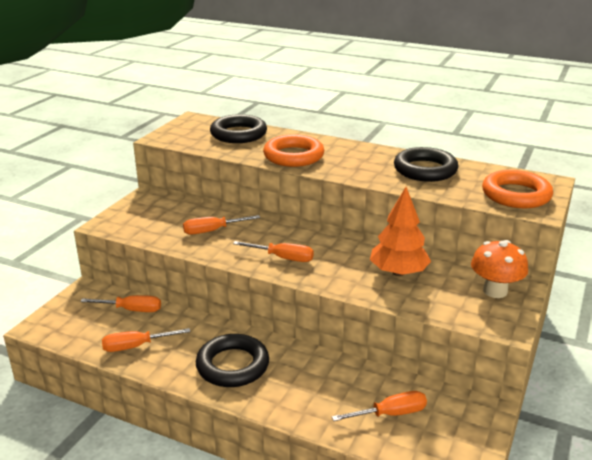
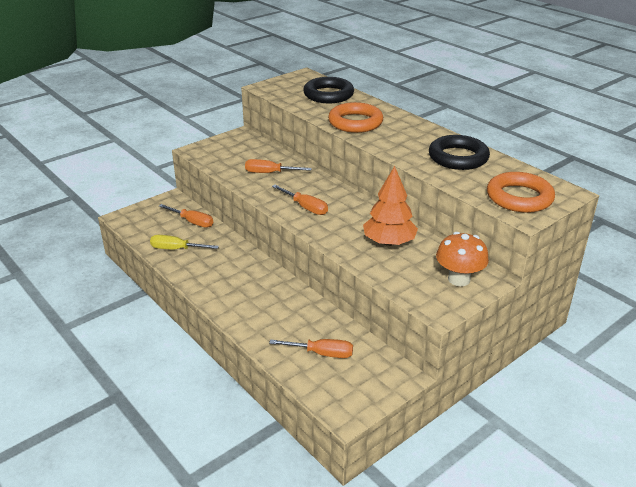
camera: 25 degrees right, 5 degrees up
orange screwdriver [102,328,190,352] -> yellow screwdriver [150,235,219,250]
black ring [196,334,269,387] -> none

